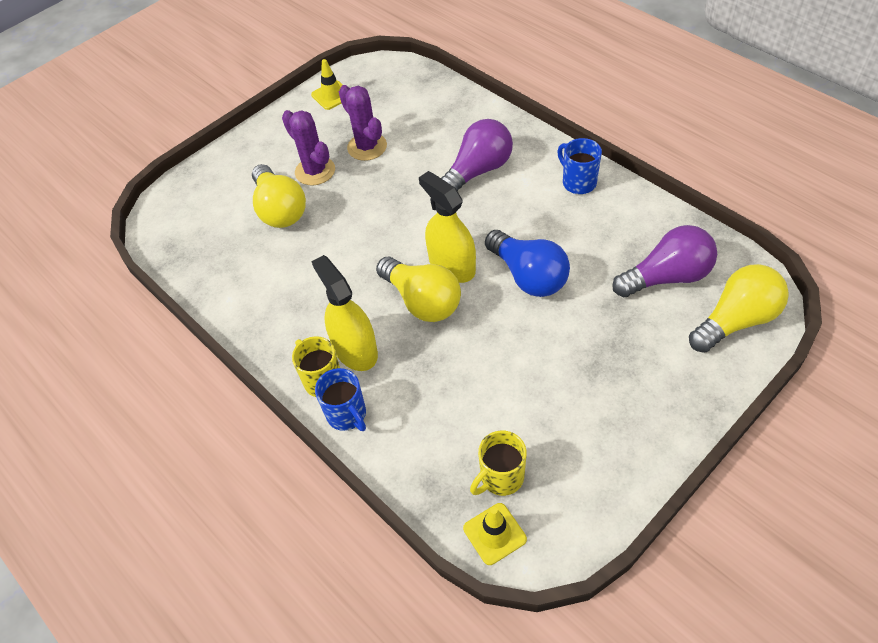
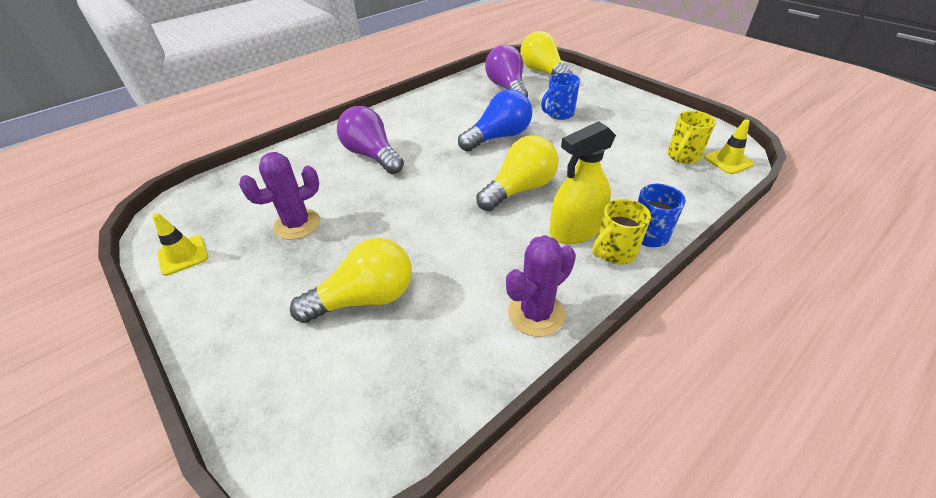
camera: 90 degrees left, 10 degrees down
purple cactus [282,110,335,185] -> purple cactus moved to [506,235,576,337]
yellow spray bottle [419,171,476,283] -> none
yellow mug [470,431,527,496] -> yellow mug turned 75 degrees clockwise [668,111,716,164]
blue mug [557,138,602,194] -> blue mug moved to [541,73,580,120]

